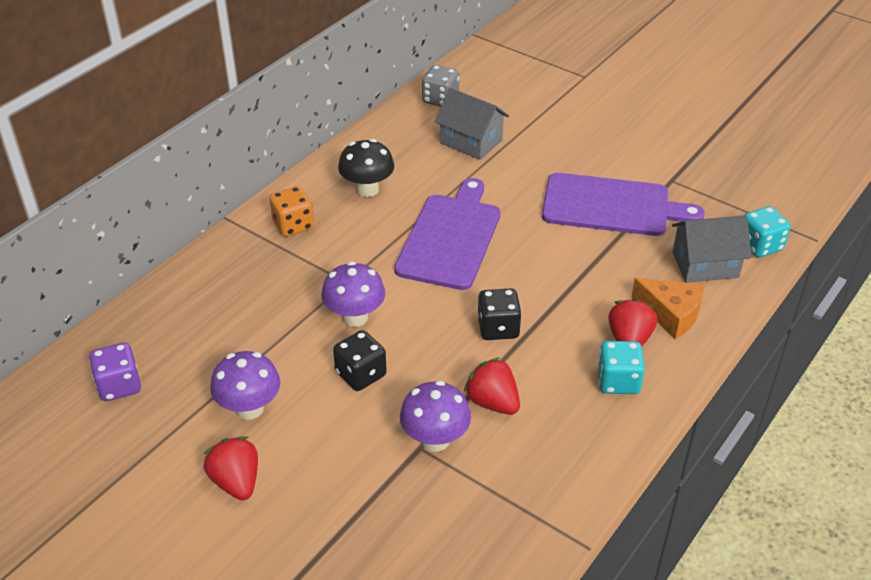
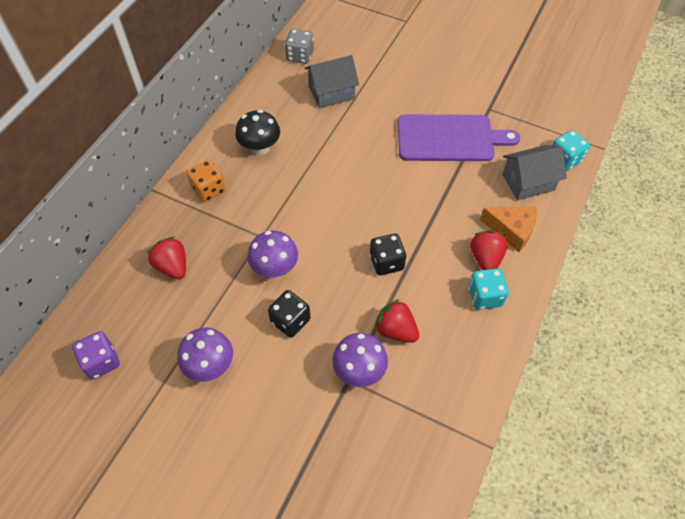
camera: 10 degrees left, 15 degrees up
red strawberry [204,436,258,500] -> red strawberry moved to [147,237,186,280]
purple cutting board [394,178,501,290] -> none
grey house [435,88,509,160] -> grey house turned 45 degrees counterclockwise [305,55,359,108]

